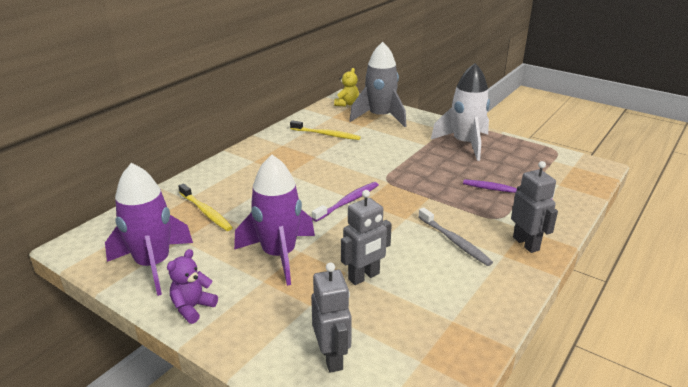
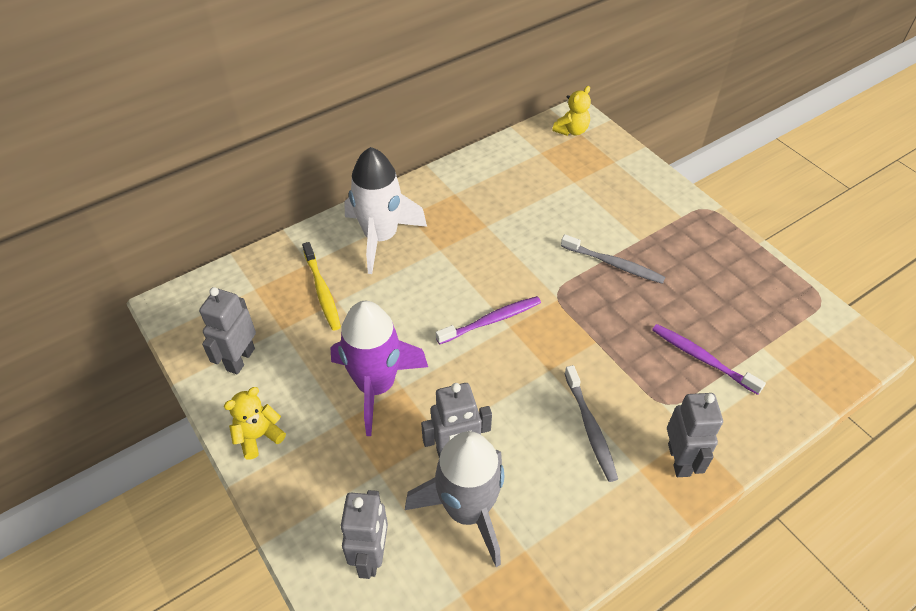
camera: 20 degrees right, 20 degrees up
purple rocket [105,163,193,296] -> grey robot [199,287,256,375]
purple teddy bear [167,249,218,324] -> yellow teddy bear [224,387,286,460]
yellow toothbrush [290,120,361,140] -> none
grey rocket [349,42,407,127] -> grey rocket moved to [405,431,504,567]
white rocket [431,63,490,161] -> white rocket moved to [344,147,427,274]
none -> grey toothbrush [561,234,665,284]

